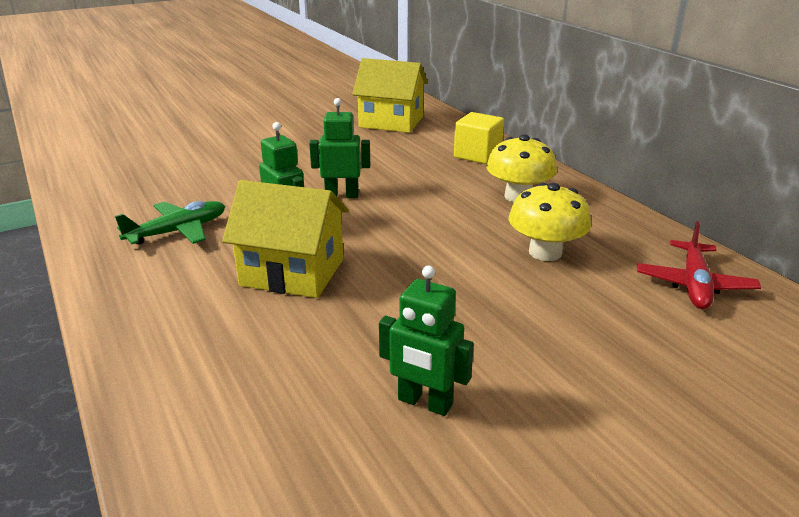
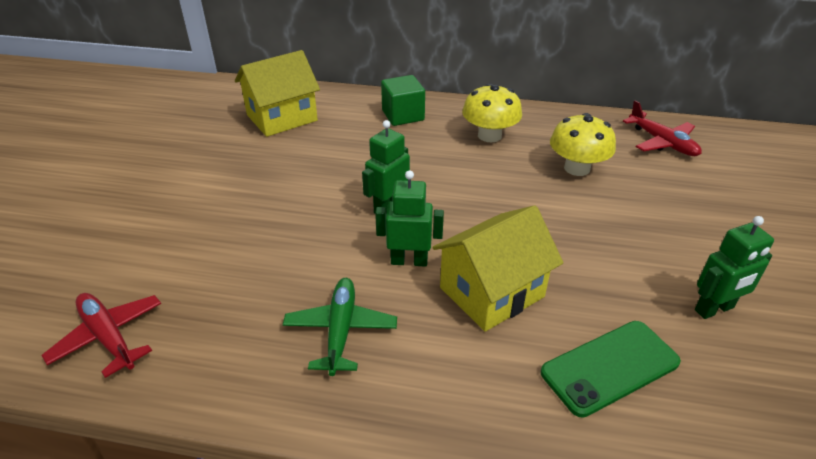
camera: 50 degrees left, 10 degrees up
yellow cube [454,112,504,164] -> green cube [381,75,425,126]
none -> red plane [41,293,161,378]
none -> green phone [541,321,681,418]

